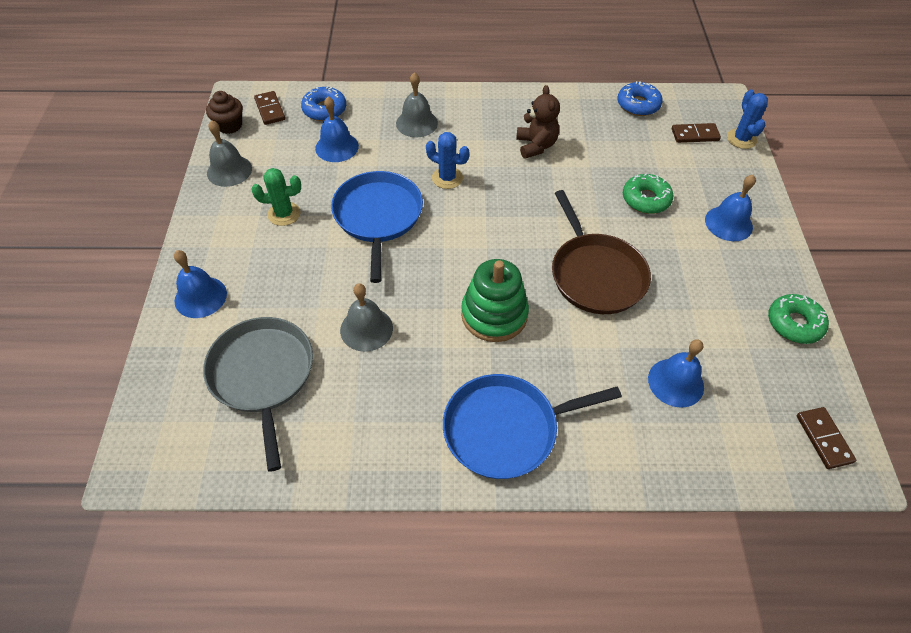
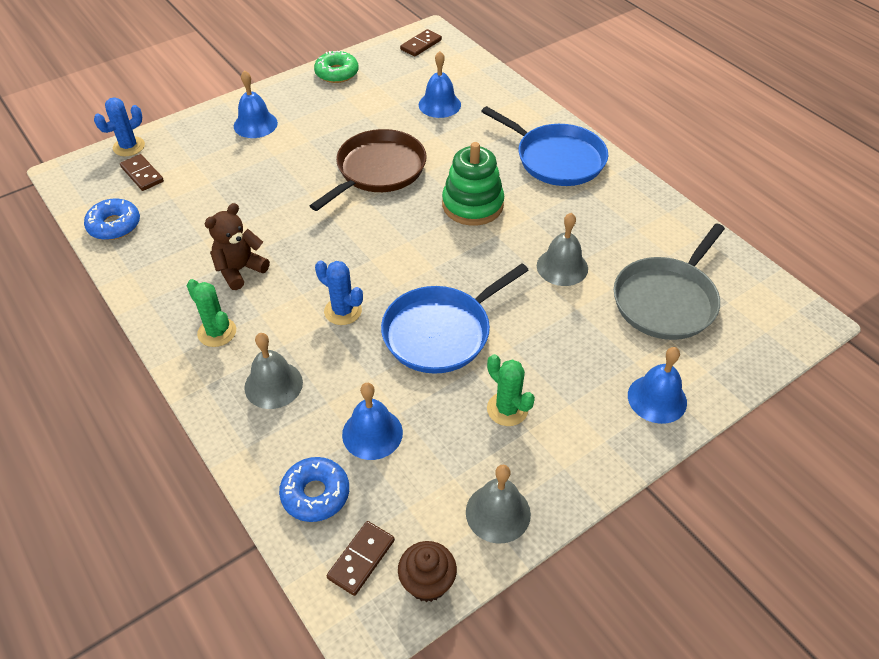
camera: 125 degrees left, 5 degrees down
blue cactus [426,132,469,189] -> blue cactus turned 45 degrees counterclockwise [315,260,363,325]
green donut [623,173,674,214] -> none
none -> green cactus [186,279,236,347]

